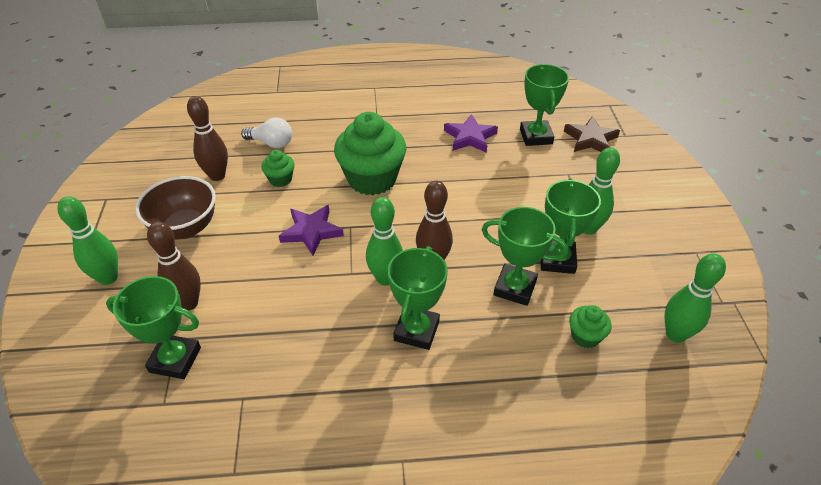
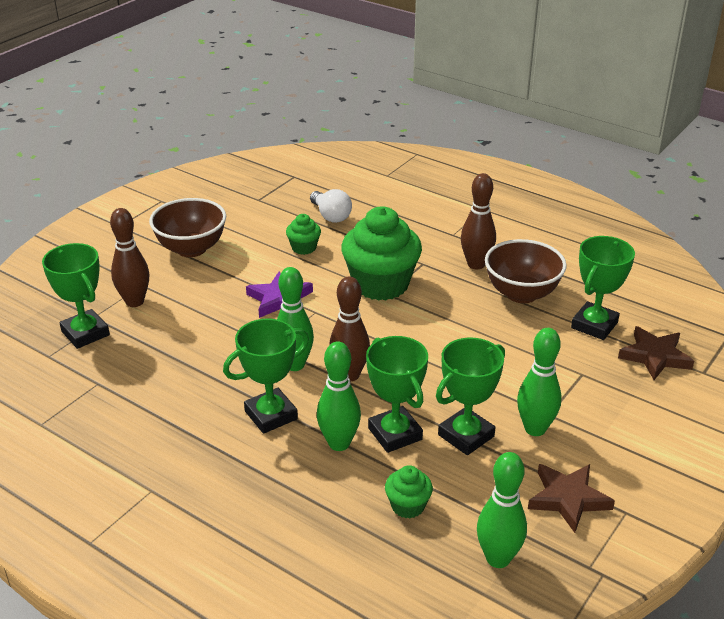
camera: 40 degrees right, 10 degrees down
green bowling pin [57,196,118,285] -> green bowling pin moved to [317,341,361,451]
brown bowling pin [187,96,228,181] -> brown bowling pin moved to [461,173,496,270]
purple star [444,114,498,153] -> brown bowl [485,239,567,303]
none -> brown star [528,464,615,533]

